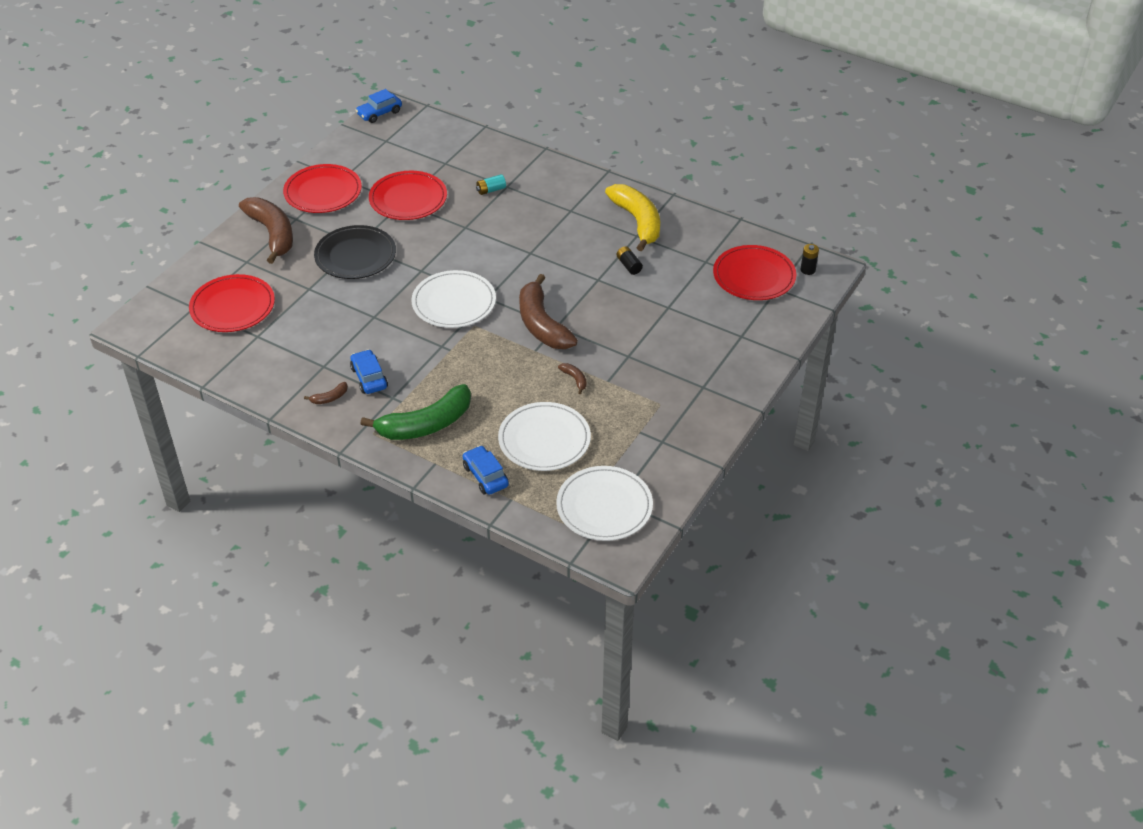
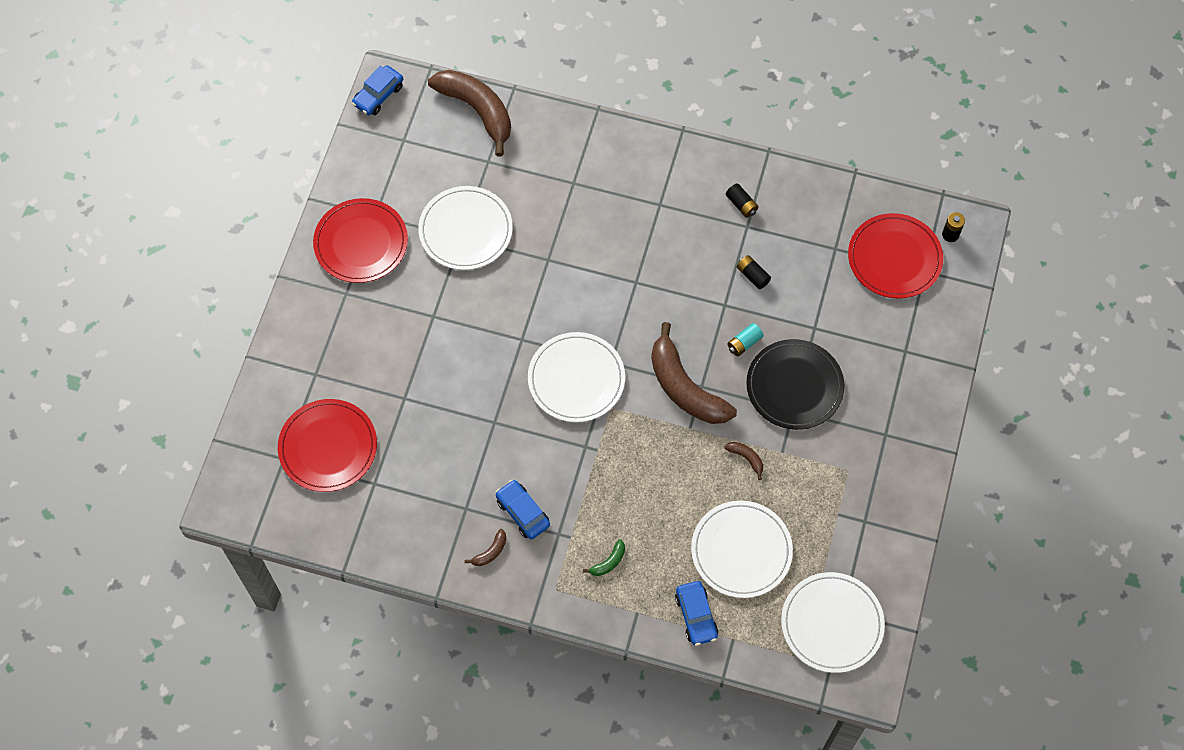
camera: 15 degrees left, 20 degrees up
brown banana [239,197,293,264] -> brown banana moved to [428,70,511,157]
black plate [314,225,396,279] -> black plate moved to [746,339,845,430]
green banana [360,384,471,440] -> green banana [583,539,625,576], size x0.40
red plate [369,171,447,220] -> white plate [418,186,513,270]
blue car [463,445,509,495] -> blue car turned 150 degrees counterclockwise [675,581,718,646]
turquoise battery [476,174,506,195] -> turquoise battery moved to [728,323,763,356]
yellow banana [605,184,660,252] -> black battery [726,183,758,218]

